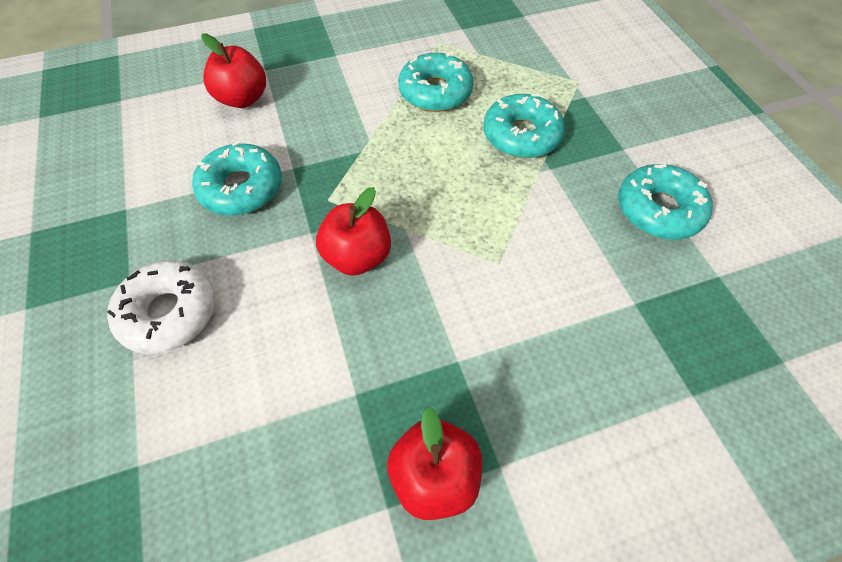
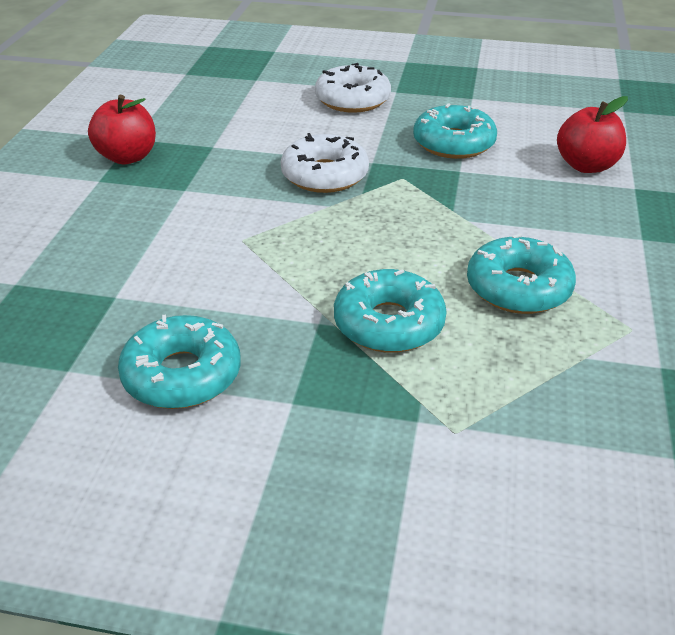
camera: 120 degrees right, 20 degrees down
red apple [316,187,391,276] -> white donut [281,133,369,193]

